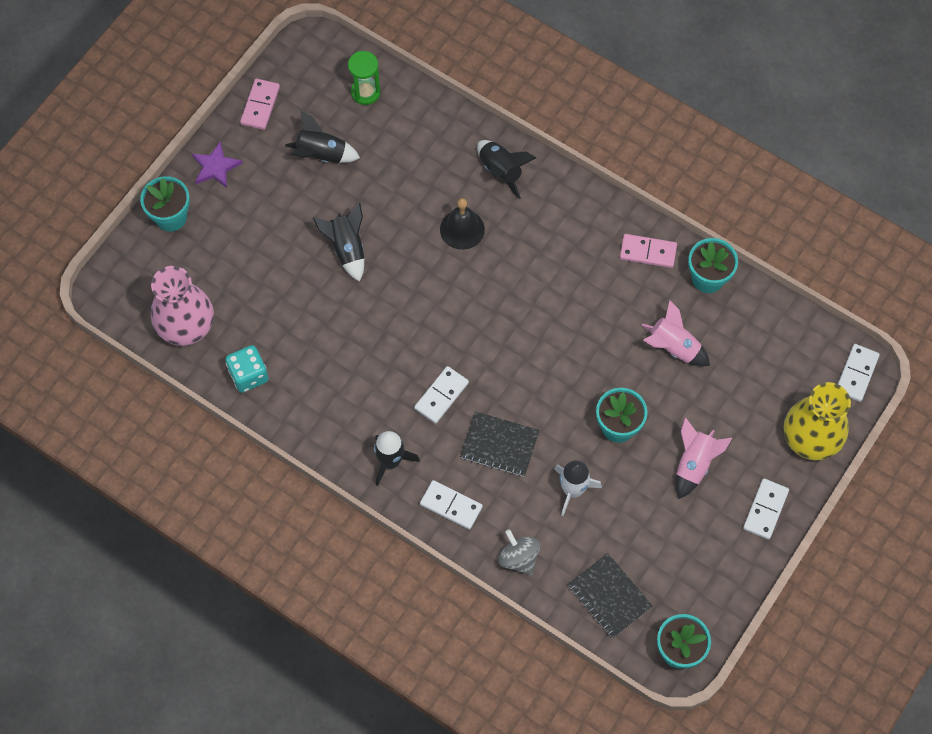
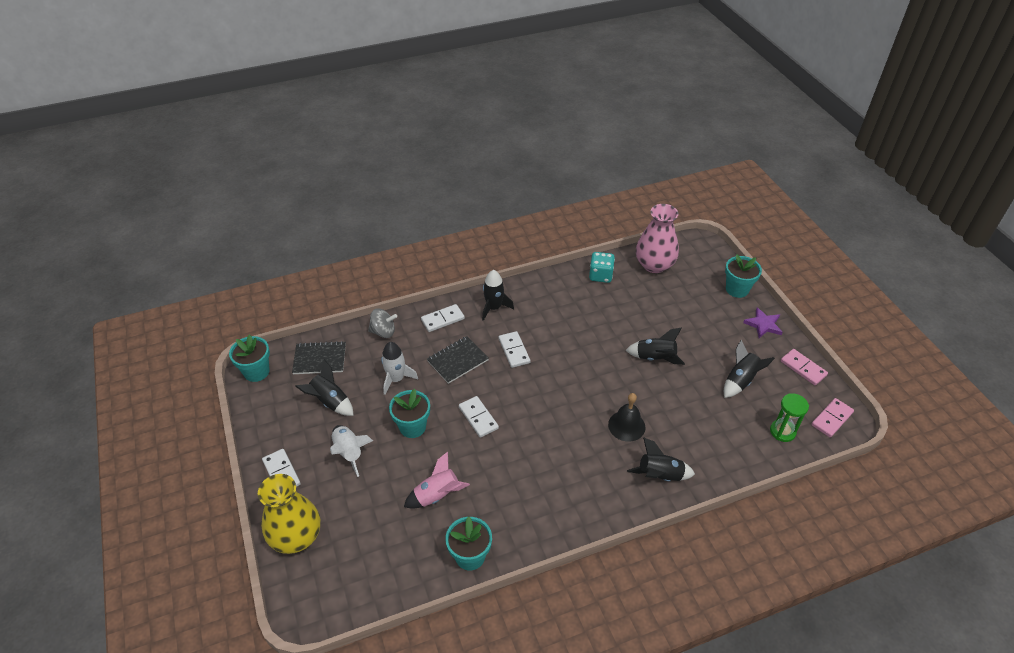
camera: 125 degrees right, 20 degrees down
pink domino [620,234,677,268] -> pink domino moved to [811,398,854,437]
pink rocket [676,417,732,499] -> white rocket [330,425,373,477]
white domino [838,344,880,402] -> white domino moved to [459,396,499,438]
none -> black rocket [295,359,354,416]

